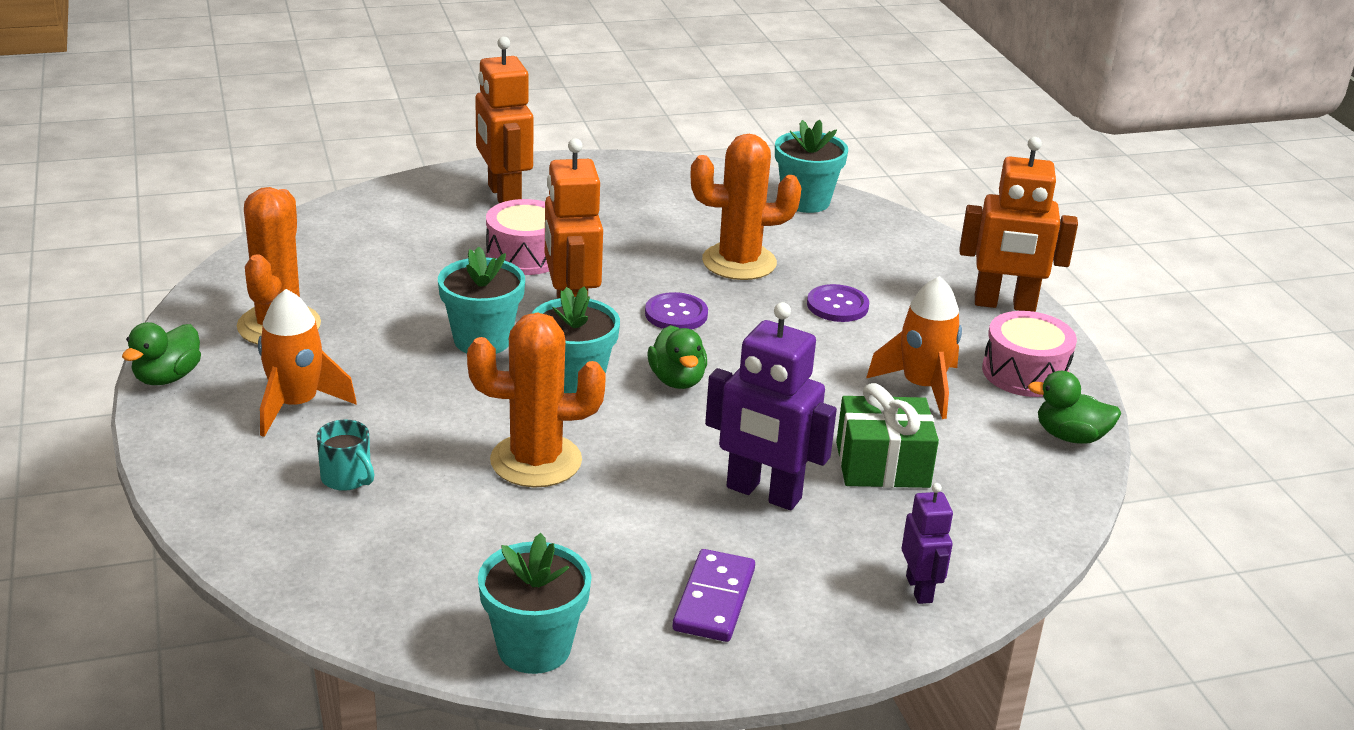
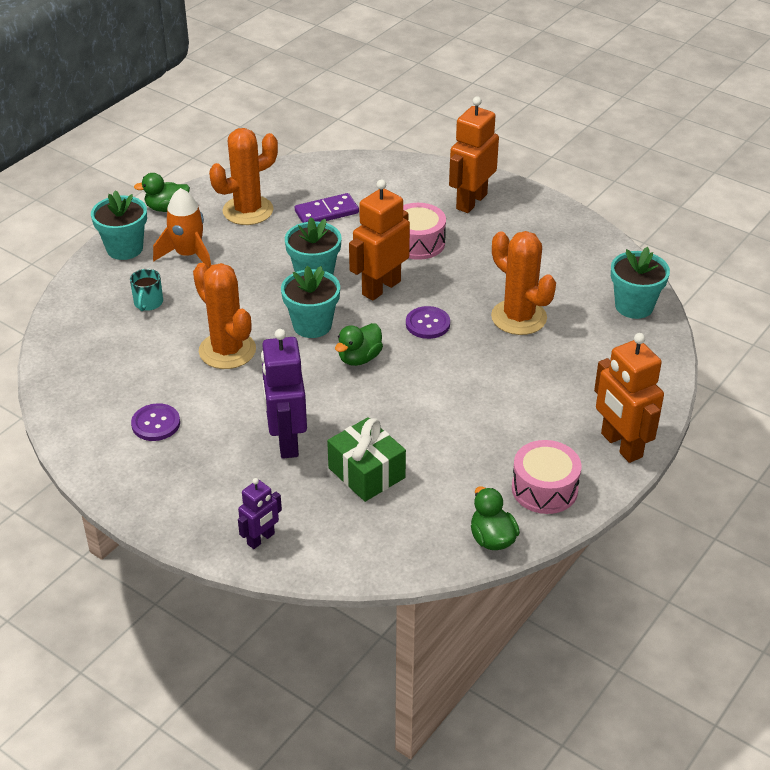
camera: 55 degrees right, 10 degrees up
turquoise flower pot [478,533,592,674] -> turquoise flower pot moved to [91,190,147,260]
purple domino [672,549,755,642] -> purple domino moved to [295,193,359,223]
purple button [807,284,869,322] -> purple button moved to [131,403,180,441]
orange rocket [866,276,962,419] -> none

